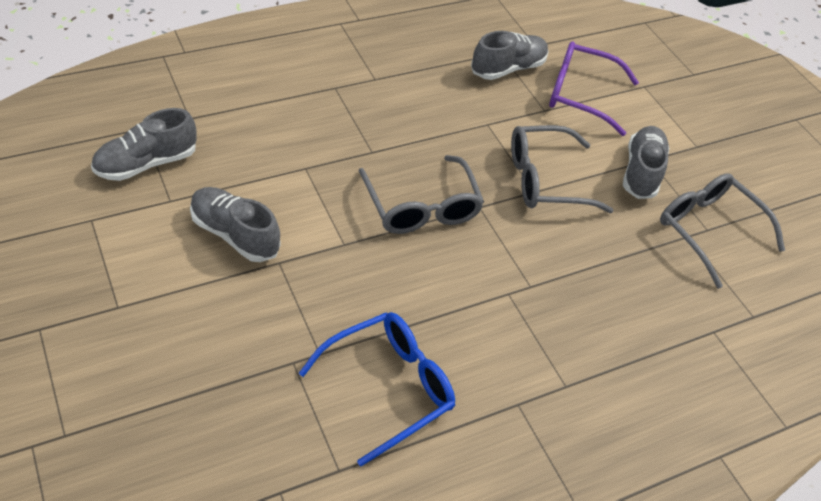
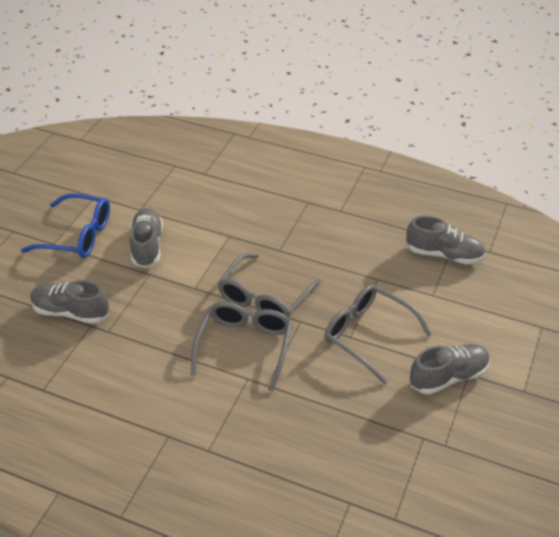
camera: 55 degrees right, 5 degrees down
grey shoe [91,108,197,181] -> grey shoe moved to [30,280,109,324]
blue glasses [299,312,455,466] -> blue glasses moved to [21,193,110,258]
purple glasses [549,42,639,136] -> none
grey glasses [660,173,785,289] -> grey glasses moved to [191,302,292,392]

